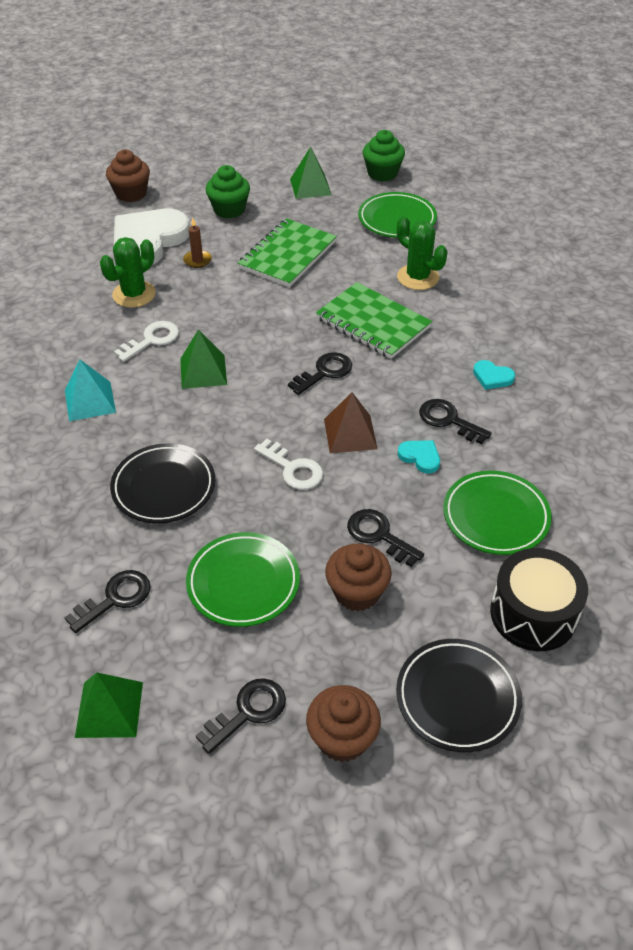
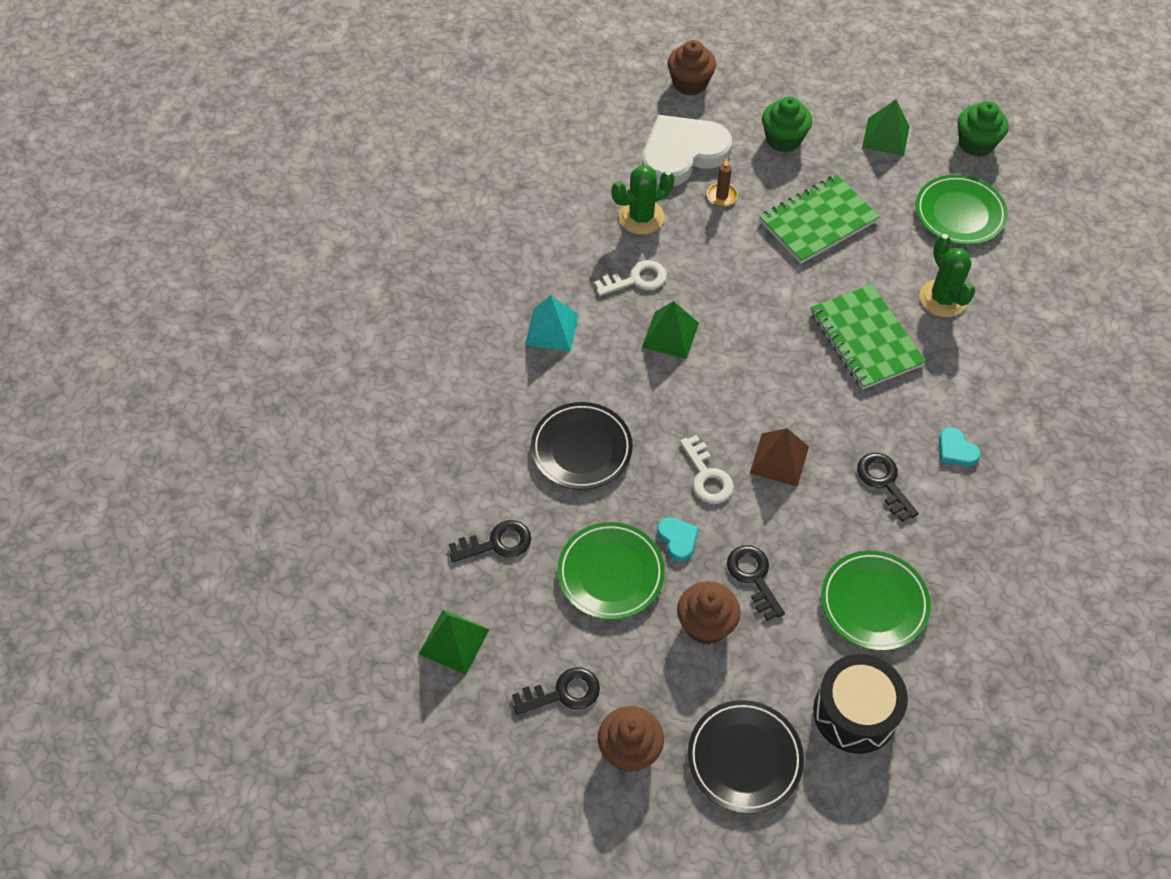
camera: 25 degrees right, 10 degrees up
black key [288,352,352,395] -> none
turquoise heart [398,440,440,474] -> turquoise heart moved to [657,517,699,561]

